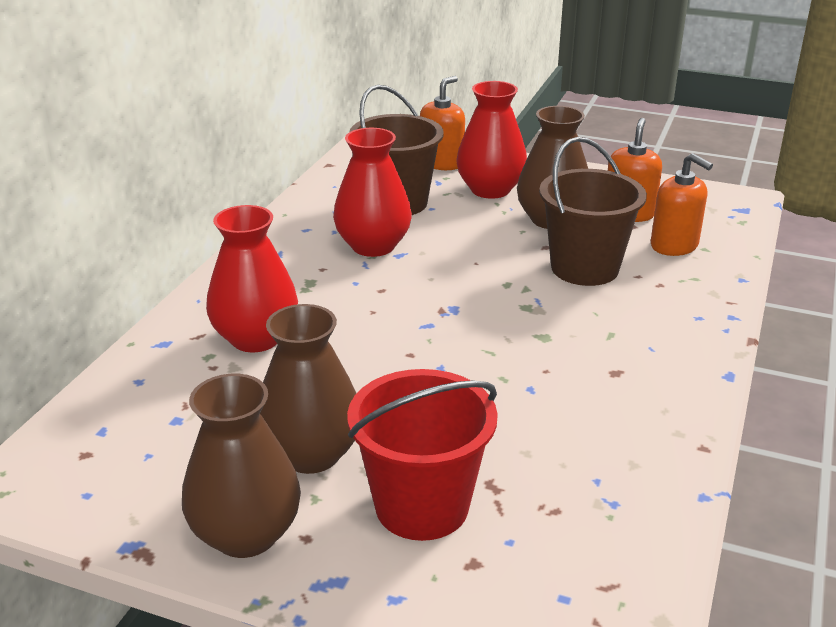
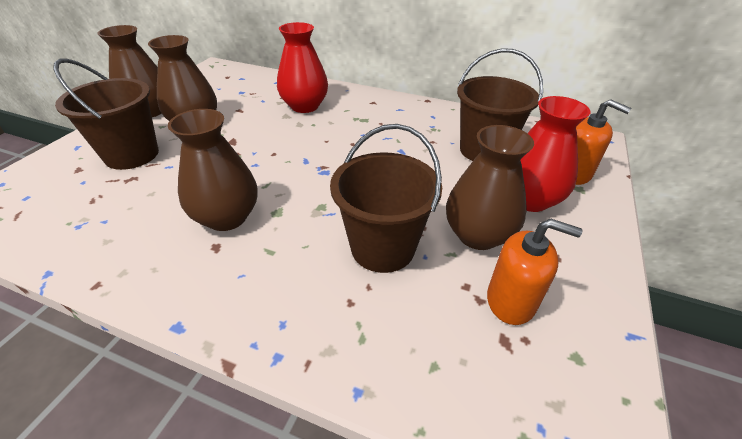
camera: 90 degrees right, 10 degrees up
red vase [333,128,412,257] -> none
red bucket [347,369,498,541] -> brown bucket [53,58,159,170]
orange soap dispenser [651,153,713,256] -> none
none -> brown vase [168,109,258,231]

